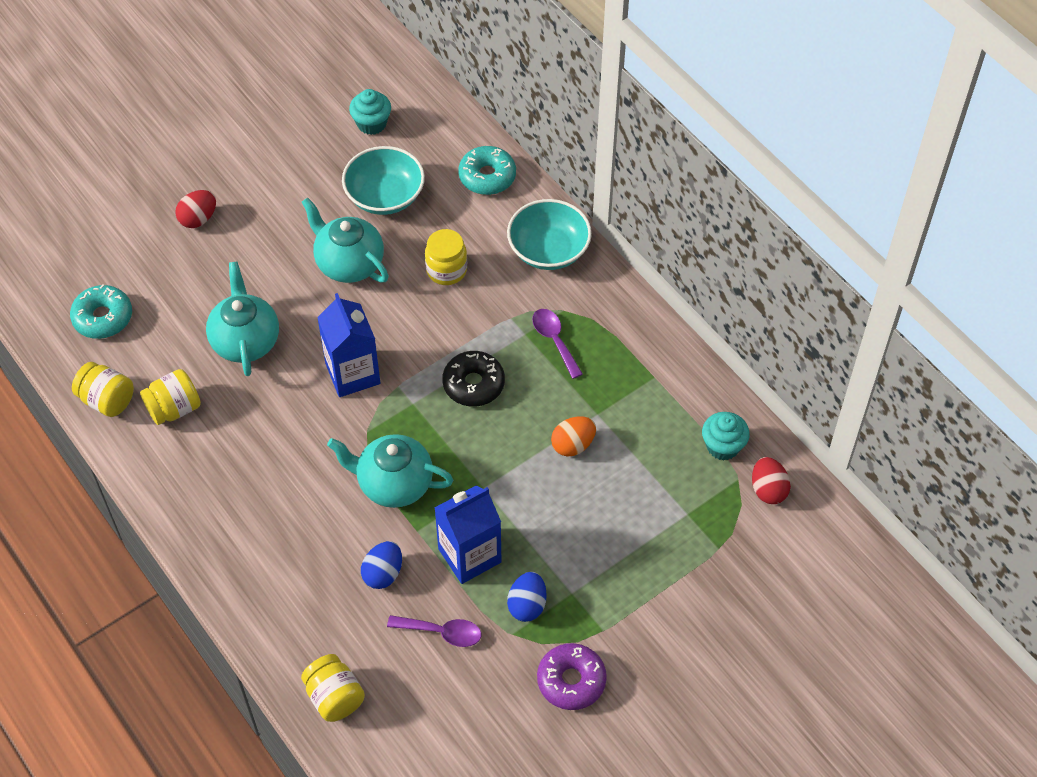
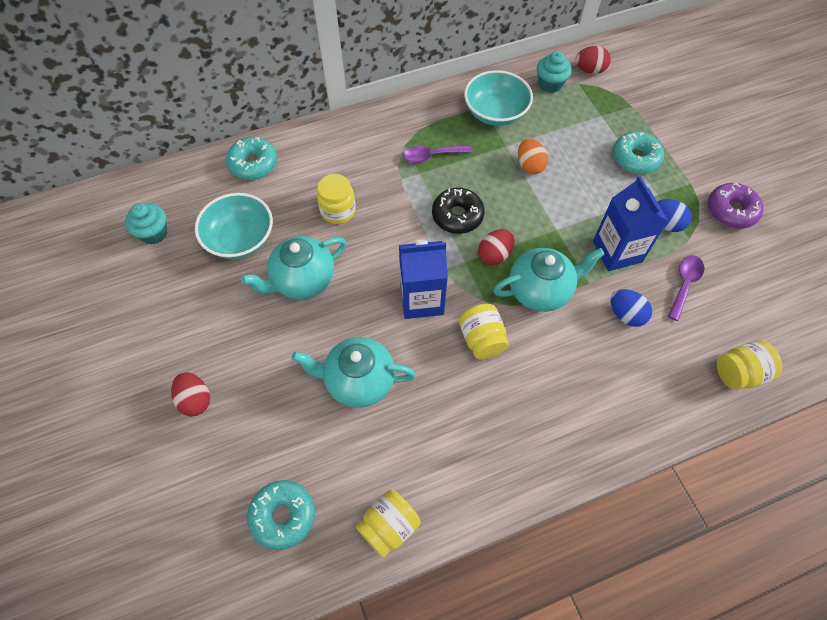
camera: 75 degrees left, 5 degrees up
yellow jar [140,369,201,425] -> yellow jar moved to [459,303,509,359]
turquoise teapot [327,434,453,508] -> turquoise teapot turned 135 degrees counterclockwise [493,248,605,312]
turquoise bowl [507,199,592,270] -> turquoise bowl moved to [464,70,533,126]
none -> red egg [478,229,515,265]
none -> turquoise donut [613,132,664,174]

